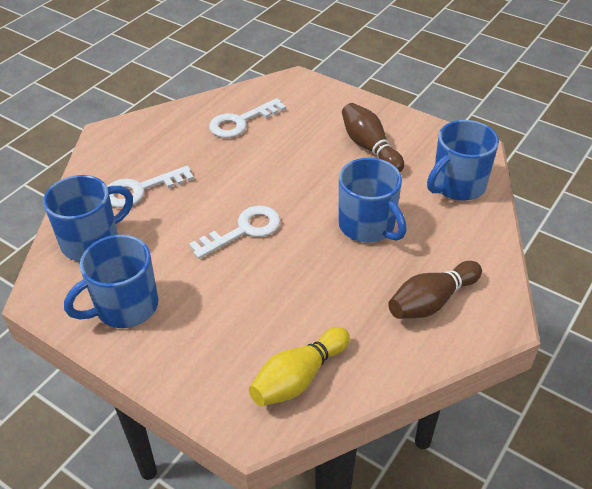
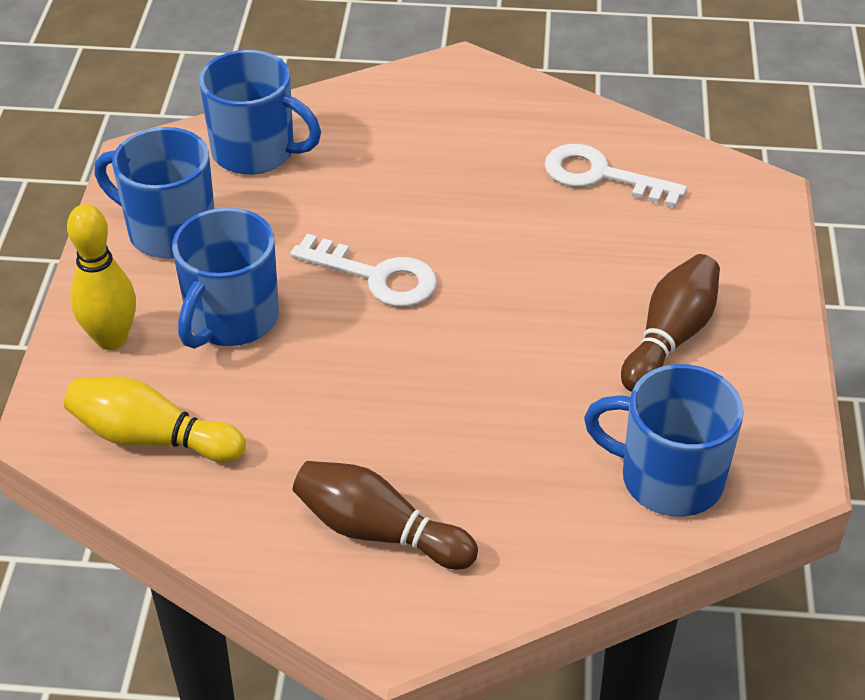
camera: 60 degrees right, 0 degrees up
white key [107,166,194,208] -> none
blue mug [338,158,407,243] -> blue mug moved to [172,208,279,349]
none -> yellow bowling pin [67,204,136,350]

